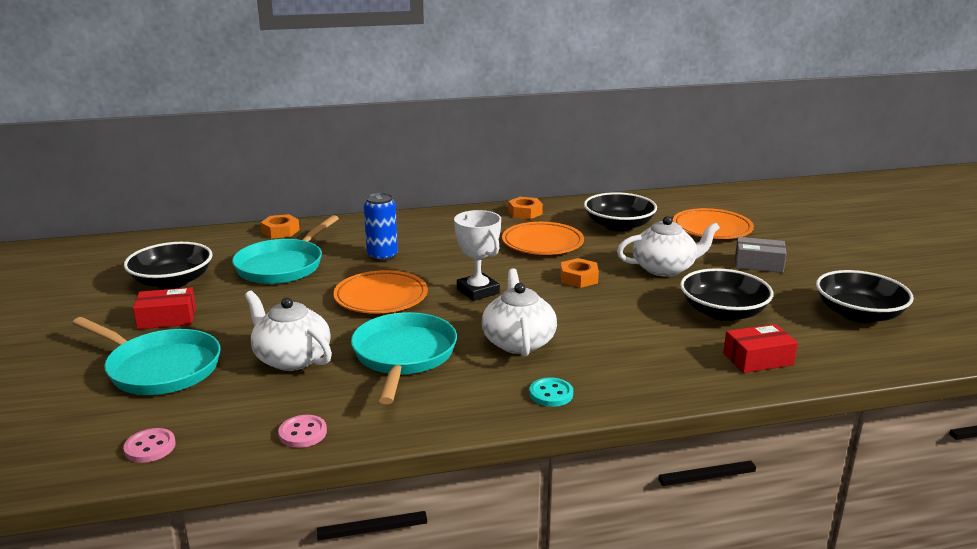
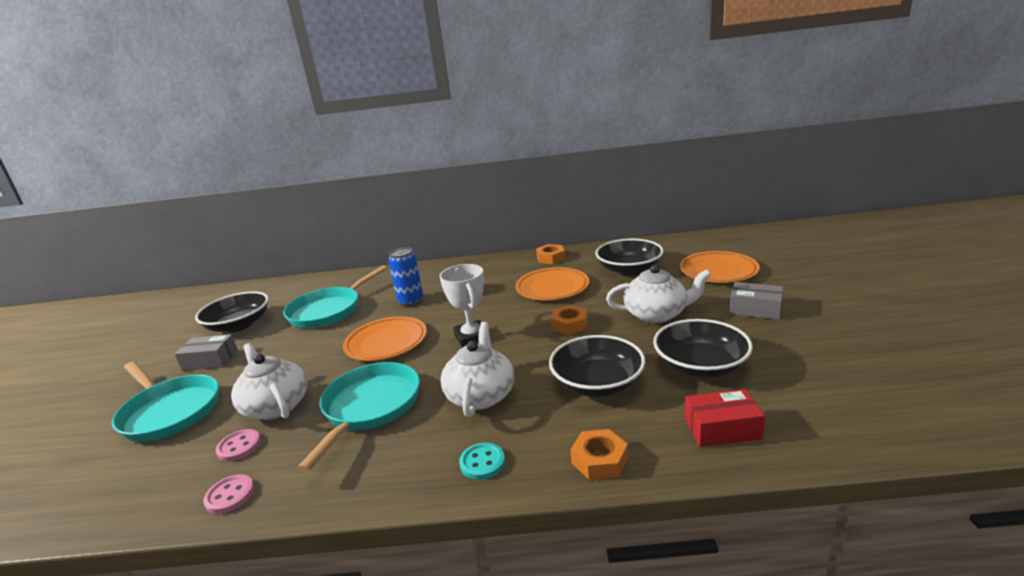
camera: 15 degrees right, 0 degrees up
pink button [123,428,176,463] -> pink button moved to [216,429,261,461]
red box [133,287,196,329] -> grey box [175,334,238,371]
orange nut [261,214,300,239] -> orange nut moved to [570,429,628,480]
black bowl [816,270,914,323] -> black bowl moved to [549,335,645,397]

